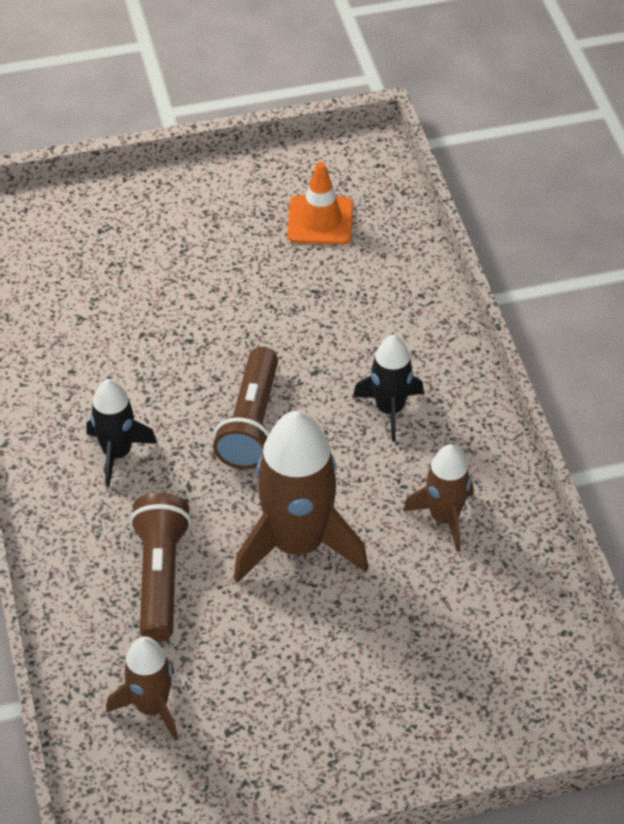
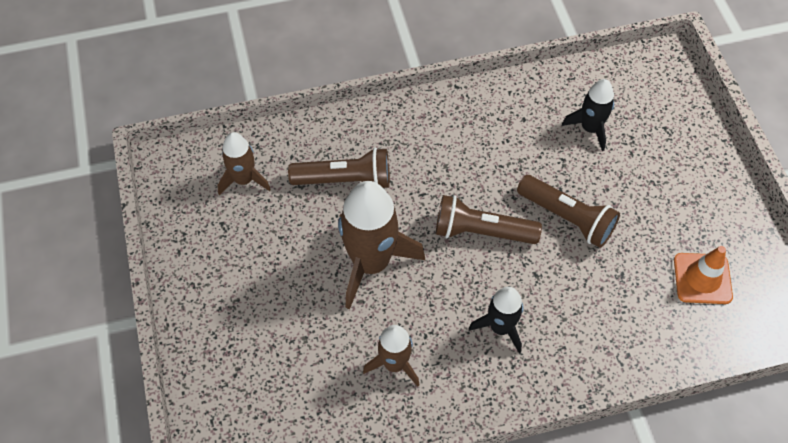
camera: 90 degrees right, 10 degrees up
black rocket [86,379,157,486] -> black rocket moved to [562,79,614,151]
none -> brown flashlight [517,175,620,248]

